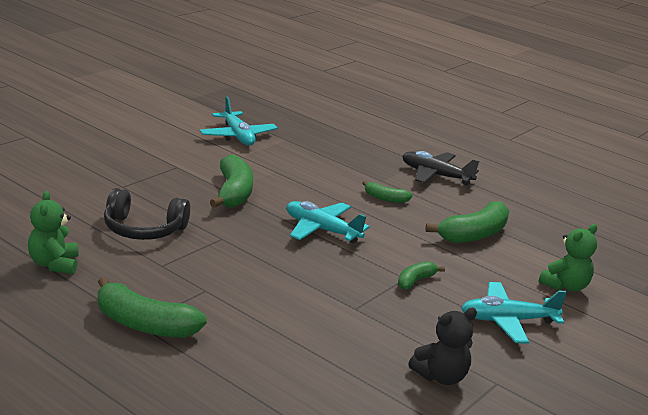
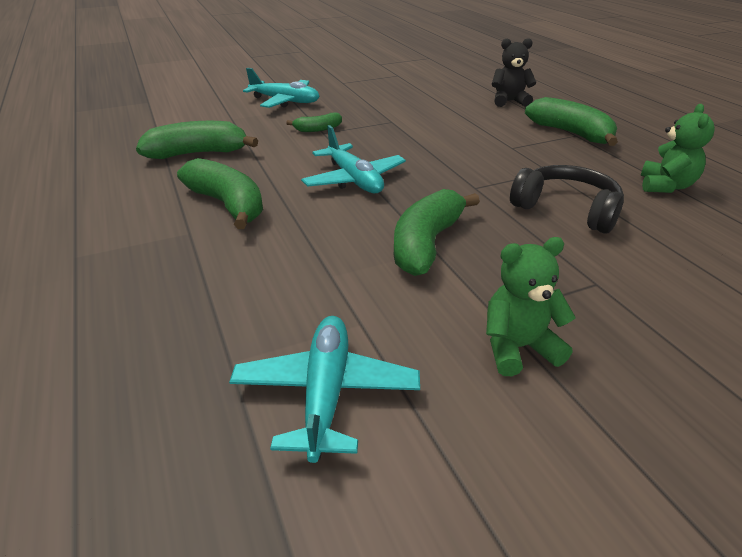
camera: 150 degrees left, 10 degrees up
green banana [362,181,412,203] -> green banana [177,158,263,229], size x1.85
black plane [402,151,479,186] -> none
black teddy bear [408,308,477,385] -> black teddy bear moved to [491,38,537,107]
green teddy bear [539,224,597,292] -> green teddy bear moved to [486,237,576,376]

